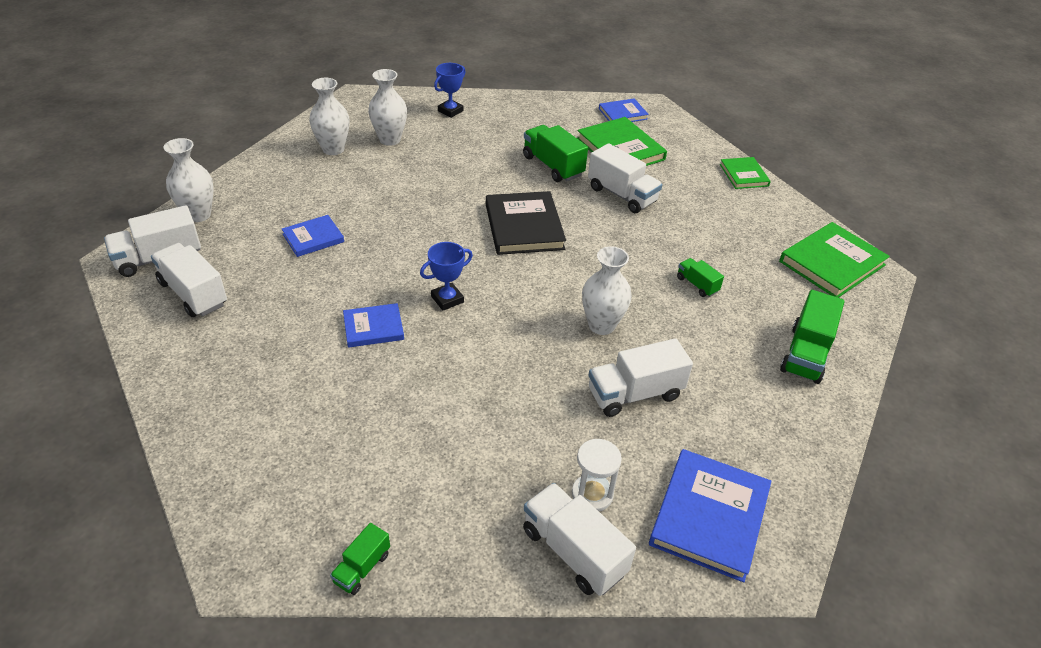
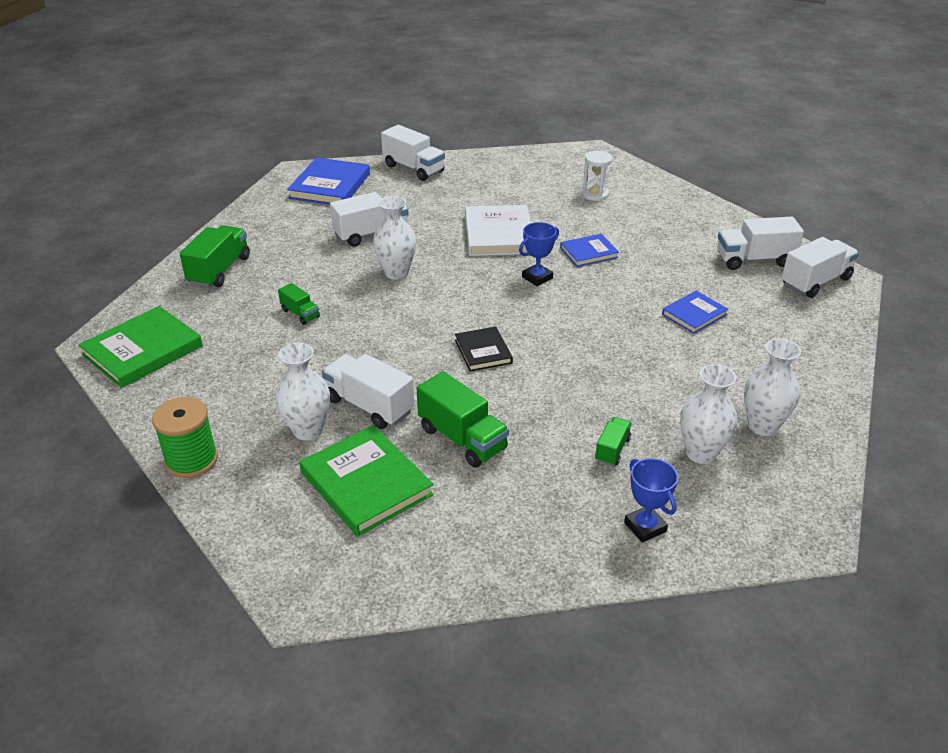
camera: 175 degrees right, 5 degrees down
white truck [151,243,227,317] -> white truck turned 135 degrees clockwise [717,217,804,270]
white vase [164,138,214,222] -> white vase moved to [275,343,330,441]
green truck [330,523,390,595] -> green truck moved to [595,417,632,466]
blue trophy [434,63,465,118] -> blue trophy turned 60 degrees counterclockwise [624,458,678,543]
black book [486,191,566,255] -> black book [455,326,513,372], size x0.58
white hourglass [572,439,622,512] -> white hourglass moved to [582,151,613,201]
blue book [599,98,649,122] -> none
green book [720,157,771,189] -> green spool [152,397,218,478]
none -> white book [465,205,531,256]

